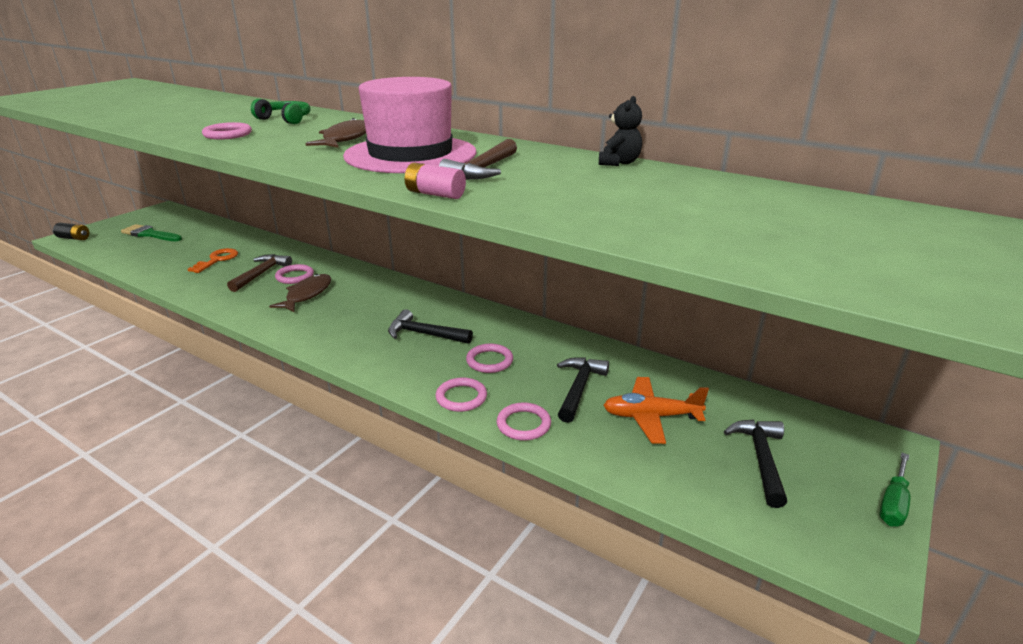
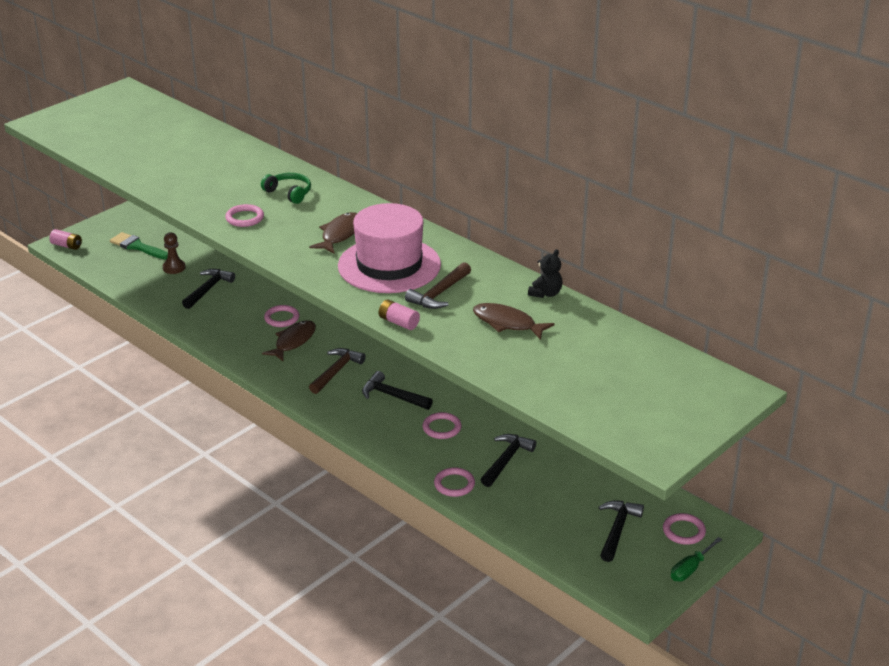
camera: 10 degrees right, 5 degrees up
black battery [53,223,89,240] -> pink battery [49,229,82,250]
orange key [188,248,238,273] -> black hammer [182,269,235,309]
brown hammer [227,254,292,292] -> brown hammer moved to [309,348,366,394]
pink ring [435,378,487,412] -> pink ring moved to [663,513,706,545]
orange plane [603,377,709,444] -> none
none -> brown pawn [163,232,186,274]
none -> brown fish [473,303,555,340]

